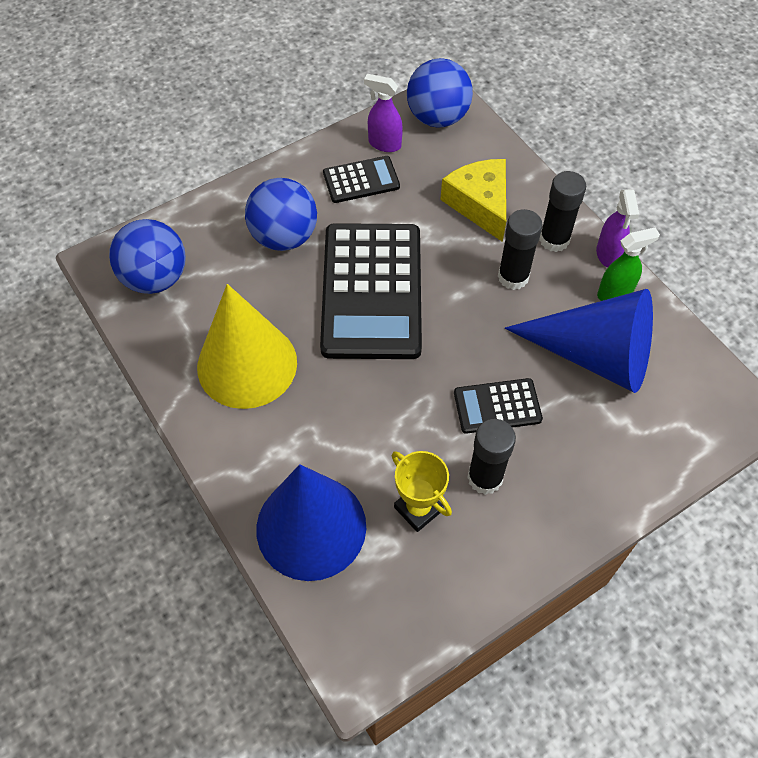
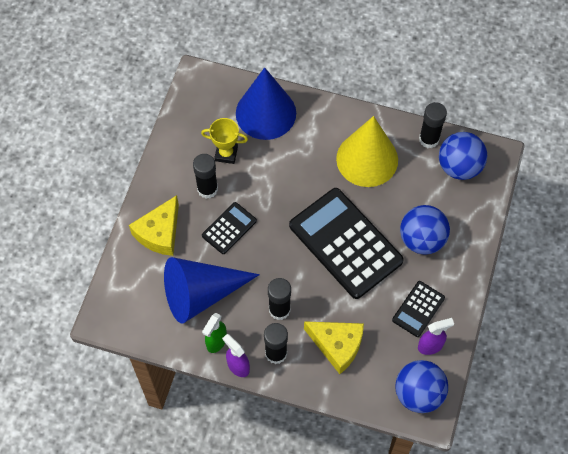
camera: 140 degrees right, 5 degrees up
none -> yellow cheese [129,195,179,256]
none -> black glue stick [419,102,447,148]

